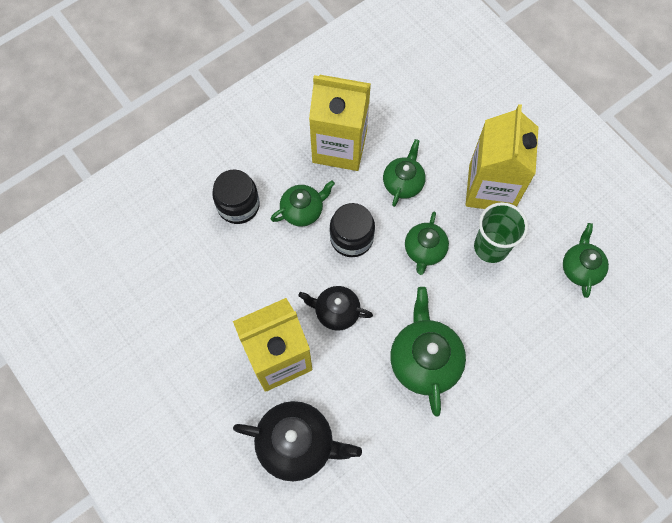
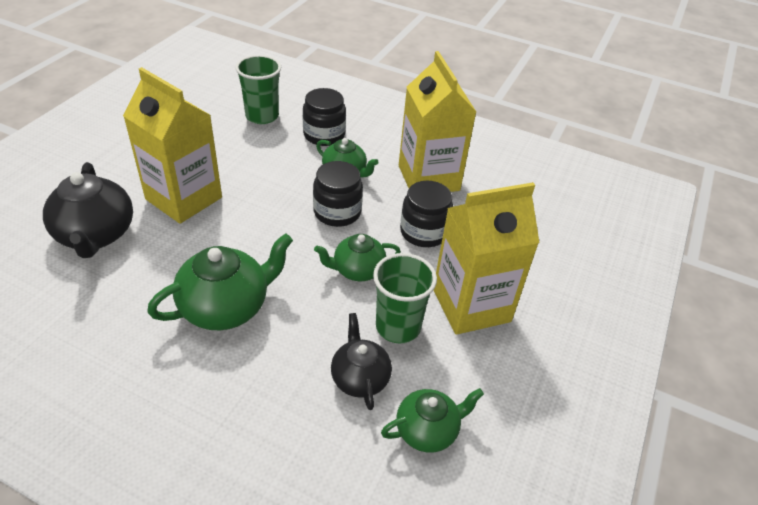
camera: 60 degrees right, 25 degrees down
black teapot [298,286,373,331] -> black teapot moved to [331,313,392,410]
green teapot [383,139,426,207] -> black jar [400,180,453,247]
none -> green cup [235,55,281,124]

